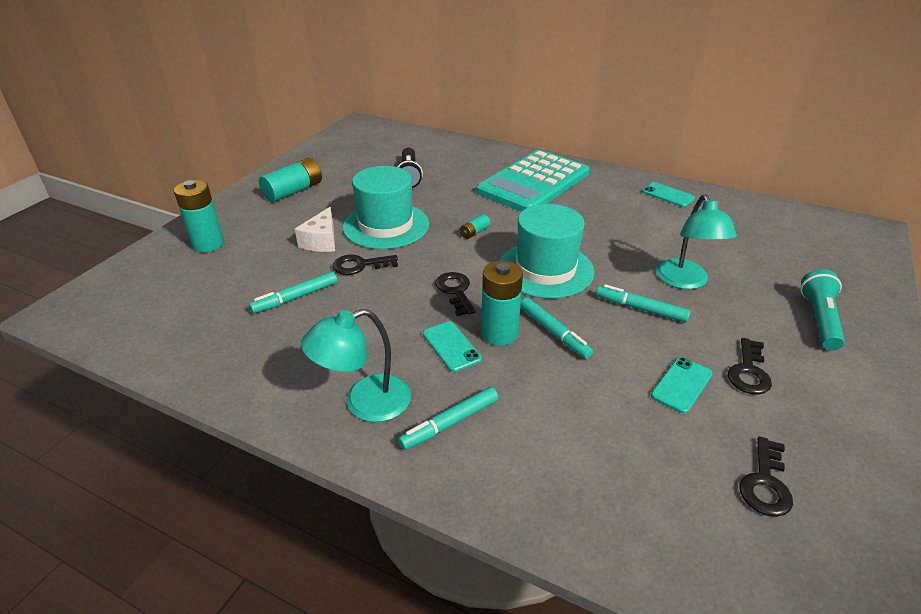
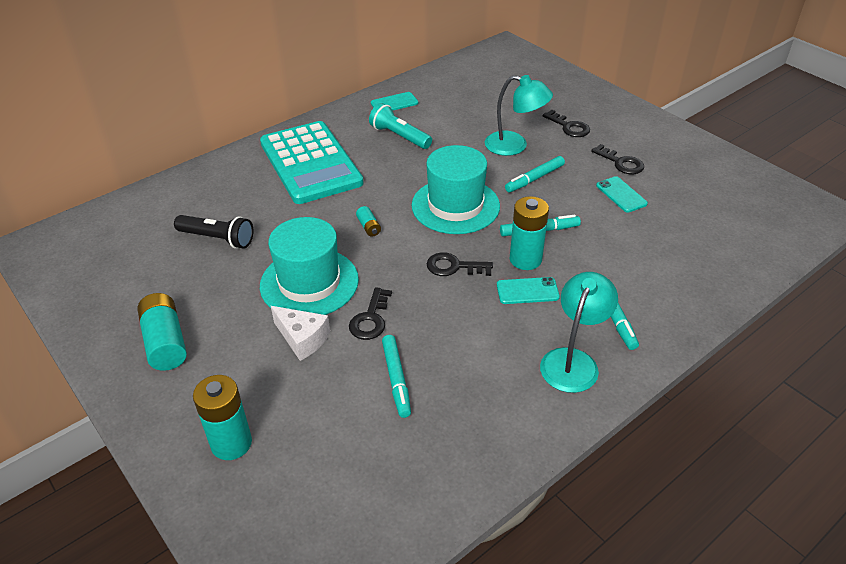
camera: 65 degrees left, 5 degrees up
turquoise lamp [301,309,411,422] -> turquoise lamp turned 150 degrees counterclockwise [540,272,618,393]
black key [740,437,793,517] -> black key moved to [543,110,590,137]
turquoise flashlight [800,269,845,350] -> turquoise flashlight moved to [369,103,432,149]

